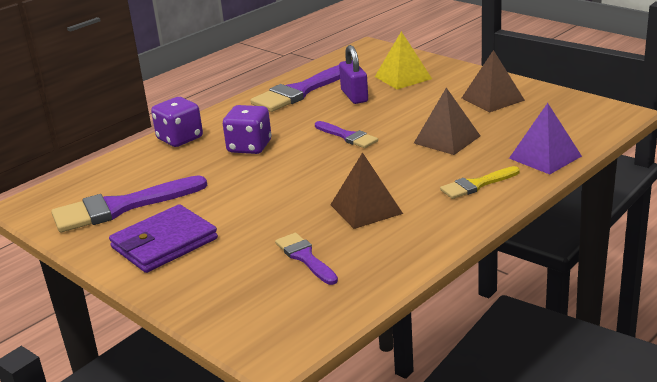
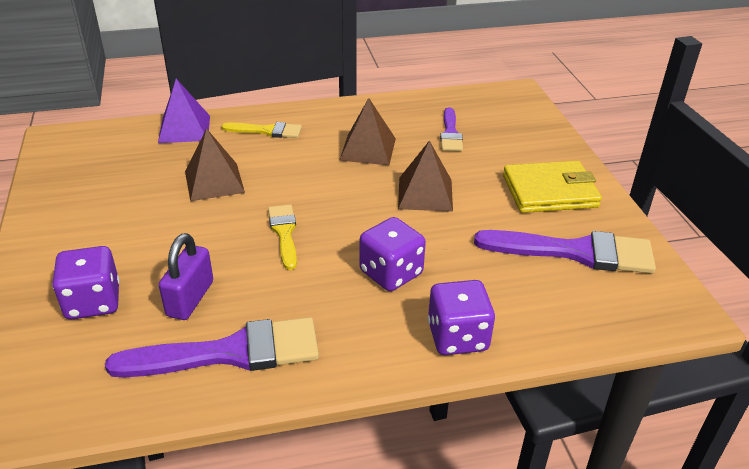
camera: 150 degrees left, 10 degrees up
purple wallet [109,204,218,273] -> yellow wallet [503,161,602,213]
purple brush [315,121,378,148] -> yellow brush [268,205,297,270]
yellow pyramid [375,31,432,89] -> purple dice [52,246,120,319]
brown pyramid [462,50,525,113] -> brown pyramid moved to [398,140,453,212]

